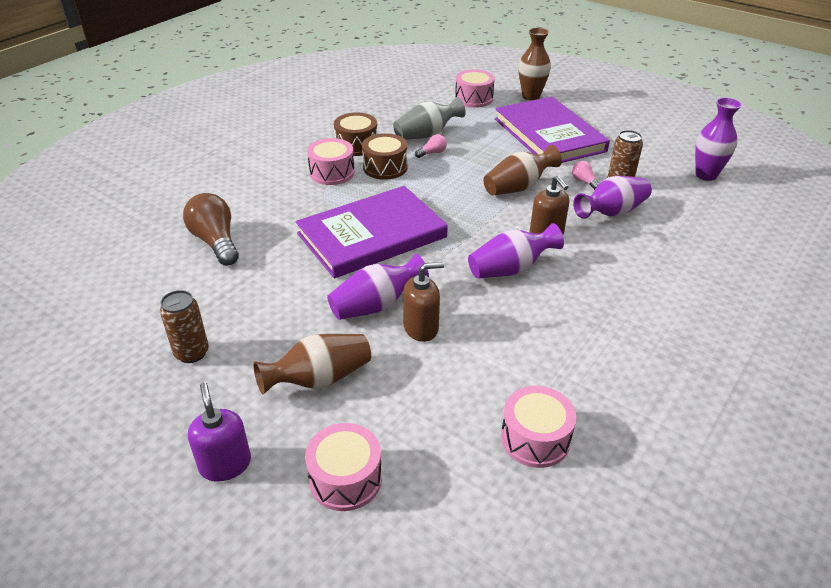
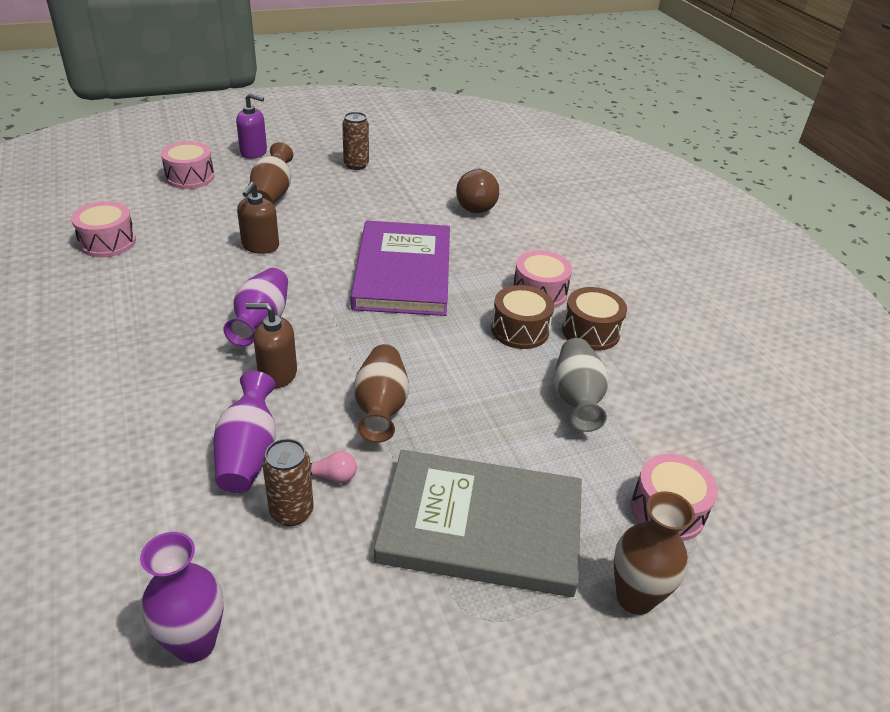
camera: 120 degrees right, 0 degrees up
brown light bulb [183,193,239,266] -> brown light bulb turned 90 degrees clockwise [456,168,499,213]
purple vase [327,254,429,320] -> none
pink light bulb [415,134,447,158] -> none
purple book [495,97,610,163] -> grey book [374,450,582,597]

